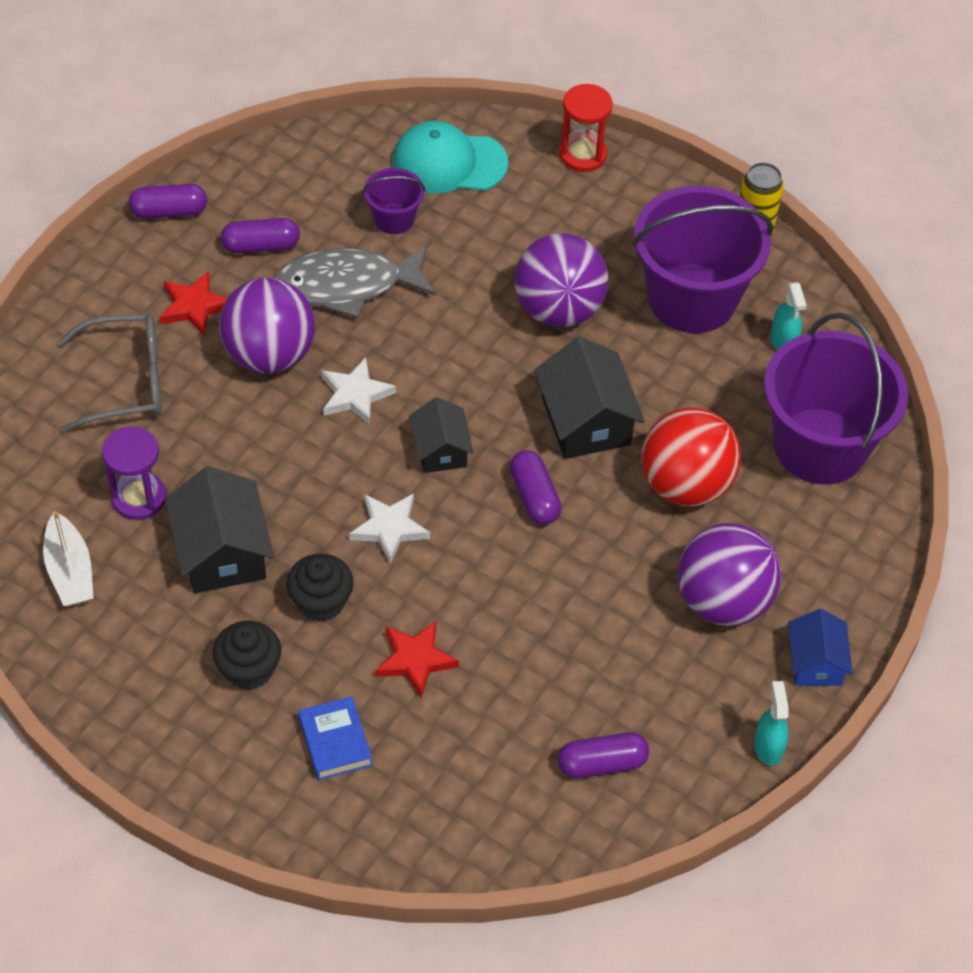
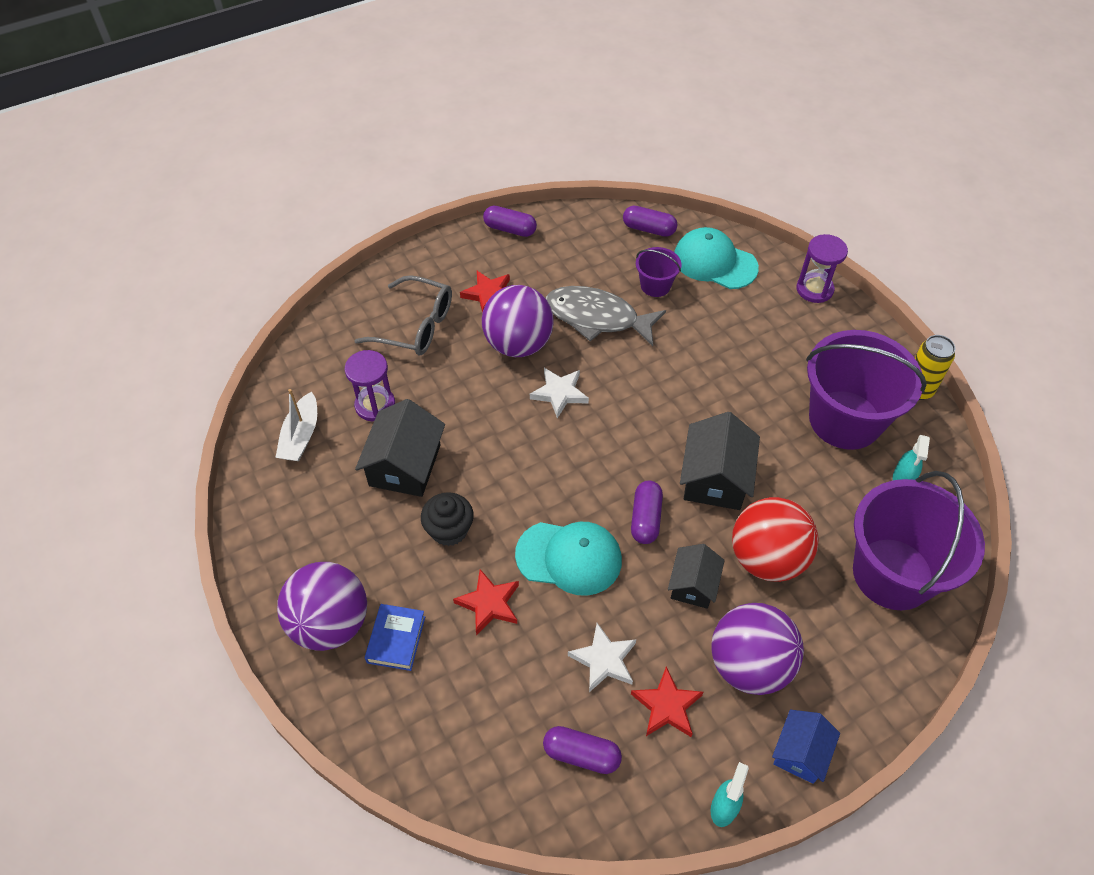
camera: 30 degrees right, 0 degrees up
black cupcake [213,621,281,690] -> none
purple capsule [221,218,300,254] -> purple capsule moved to [623,206,677,237]
white star [349,493,430,564] -> white star moved to [568,623,636,692]
black house [409,397,474,473] -> black house moved to [668,544,725,609]
purple ball [515,233,608,327] -> purple ball moved to [277,562,367,651]
red hourglass [559,84,613,172] -> purple hourglass [796,234,848,303]
none -> turquoise cap [515,522,622,596]
none -> red star [631,666,703,737]

